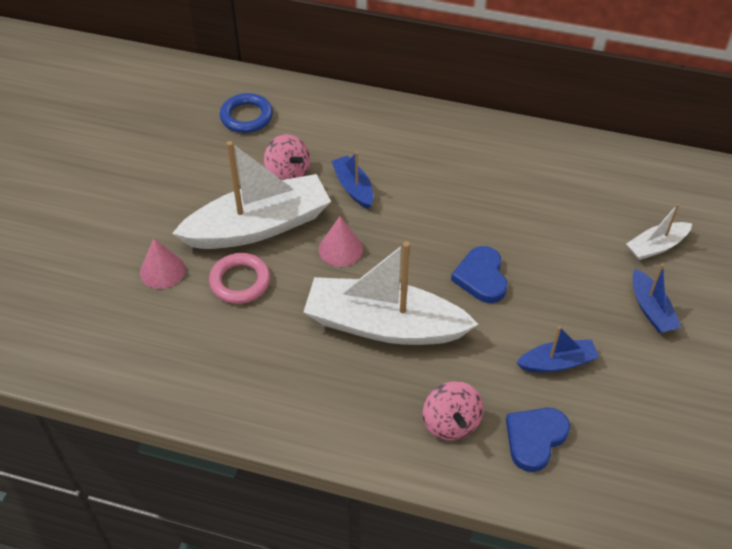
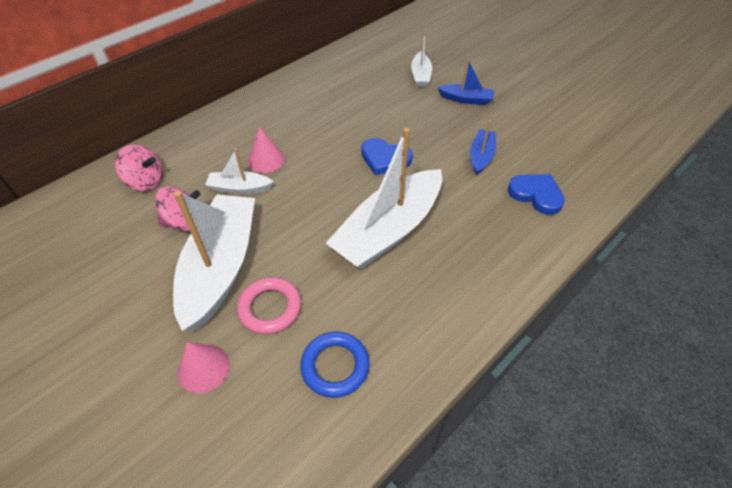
camera: 60 degrees left, 0 degrees up
blue ring [220,93,273,133] -> blue ring moved to [300,331,370,398]
pink cone [319,216,363,267] -> pink cone moved to [248,127,285,173]
blue boat [331,152,373,209] -> white boat [205,148,274,194]
pink spinning top [423,381,484,440] -> pink spinning top moved to [115,145,163,191]
blue heart [506,408,570,472] -> blue heart turned 150 degrees clockwise [508,174,565,215]

